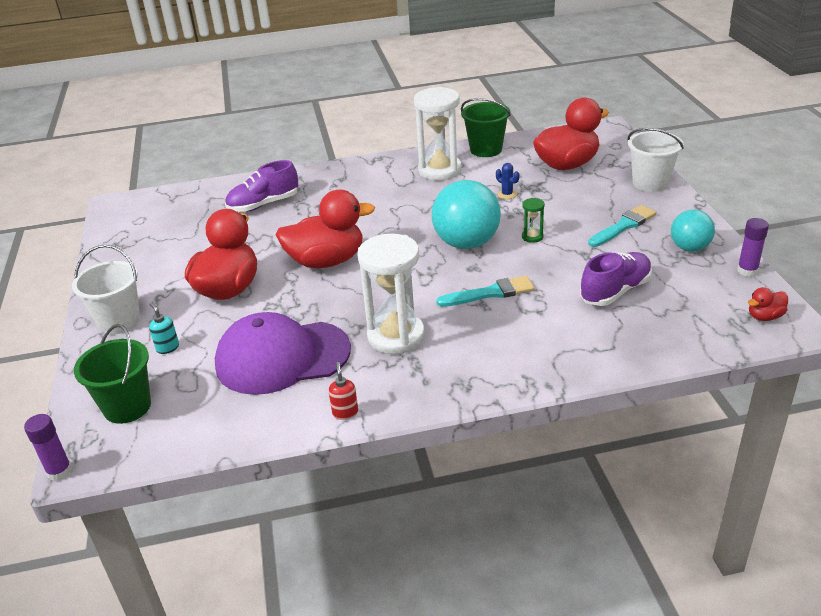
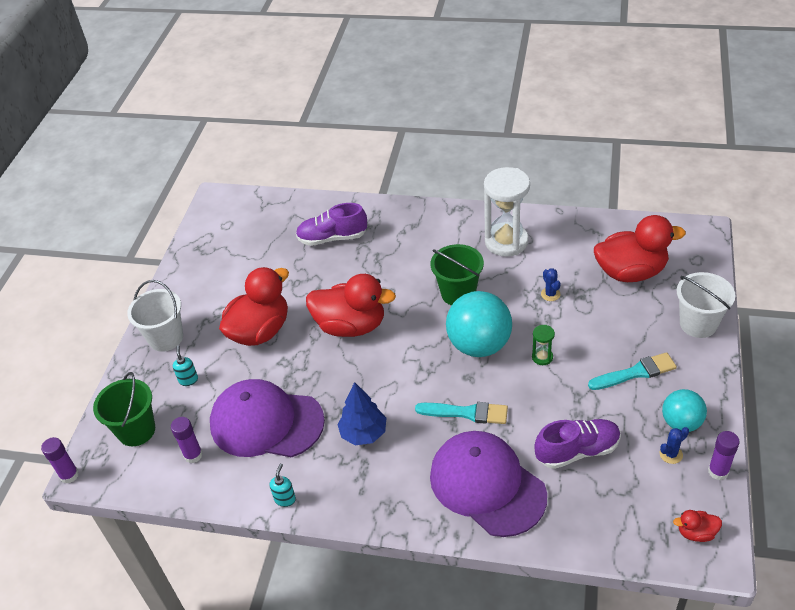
camera: 25 degrees right, 10 degrees up
red soap dispenser [329,362,358,420] -> turquoise soap dispenser [270,463,296,507]
white hourglass [358,234,425,354] -> blue tree [337,382,386,445]
green bucket [461,98,511,157] -> green bucket moved to [431,244,484,305]
none -> purple glue stick [171,417,203,463]
none -> purple cap [430,431,547,537]
none -> blue cactus [660,427,689,464]

